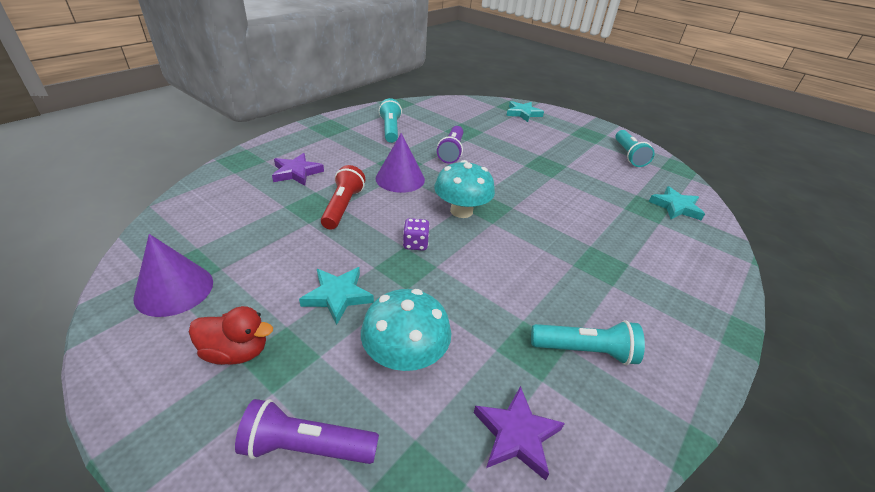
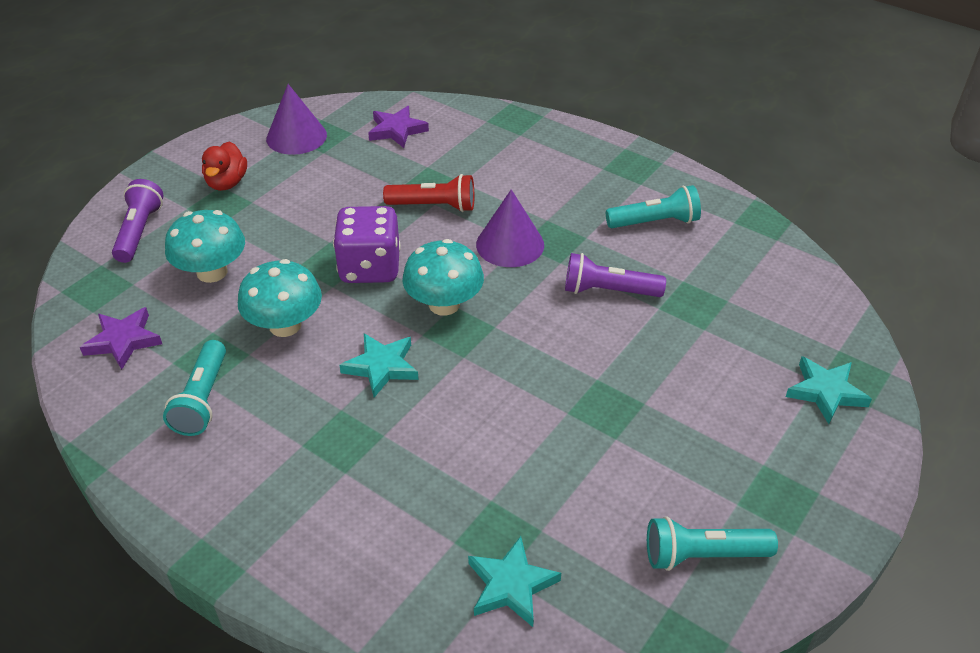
camera: 90 degrees right, 5 degrees up
purple star [272,153,324,186] -> purple star moved to [368,106,429,148]
turquoise star [299,267,374,325] -> turquoise star moved to [339,333,419,398]
purple dice [403,218,430,251] -> purple dice [333,206,401,283], size x2.07
none -> turquoise mushroom [238,259,322,337]

